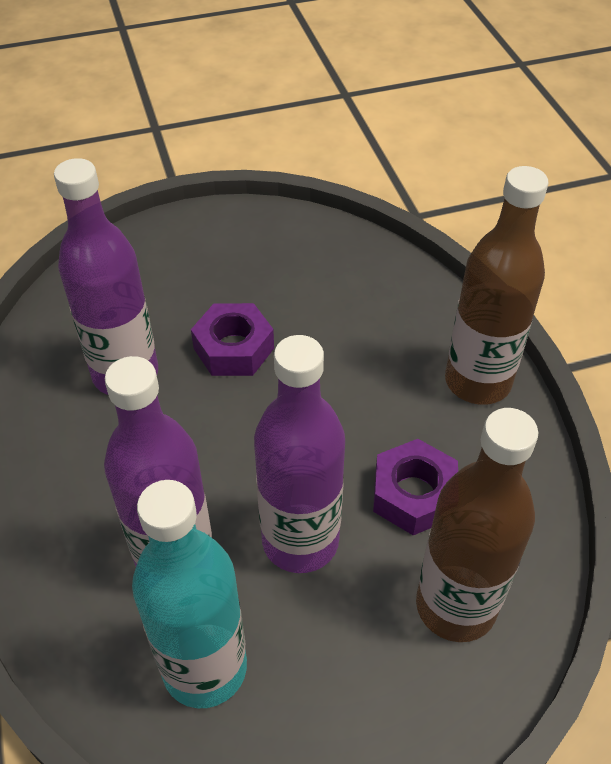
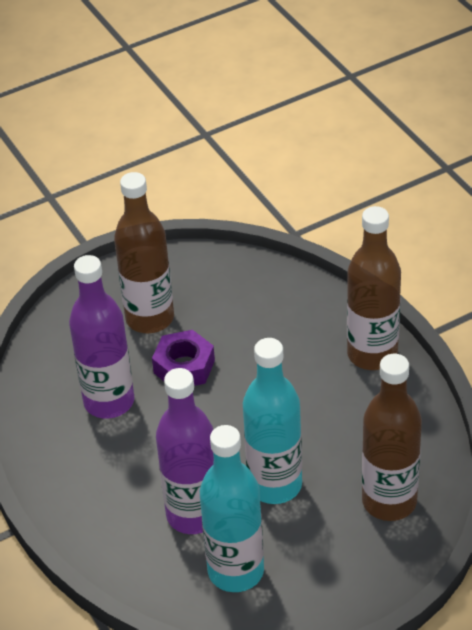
camera: 10 degrees left, 5 degrees down
purple bottle [254,335,345,573] -> turquoise bottle [243,338,302,504]
purple nut [373,439,458,535] -> none
none -> brown bottle [114,172,174,333]

